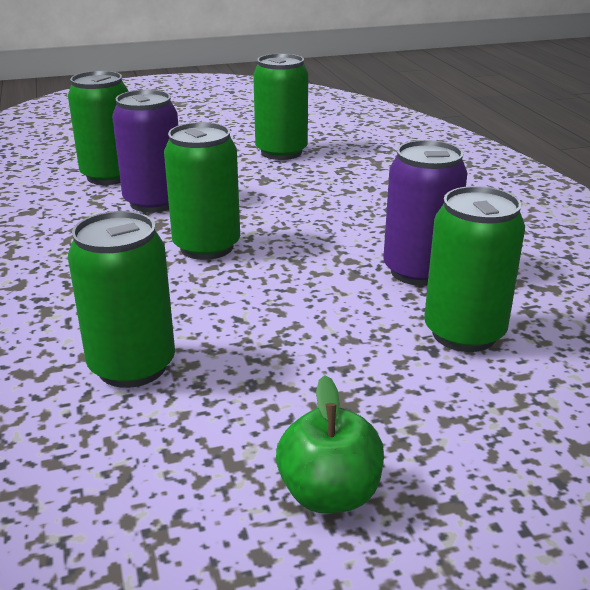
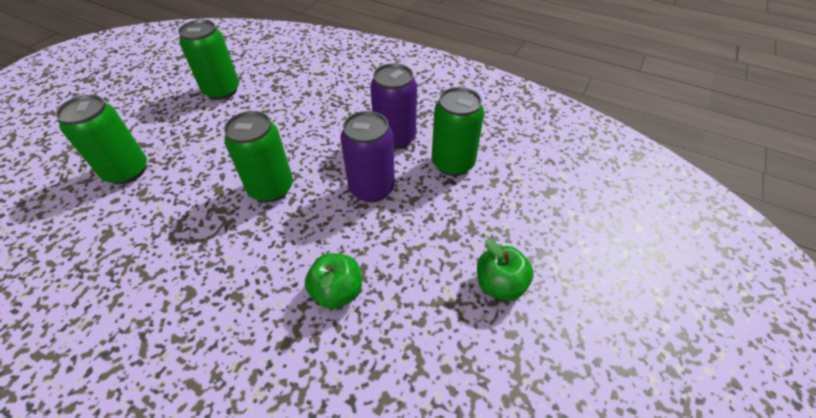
camera: 45 degrees left, 20 degrees up
green can [68,211,175,388] -> green apple [305,253,362,309]
purple can [112,90,178,213] -> purple can moved to [340,111,395,202]

